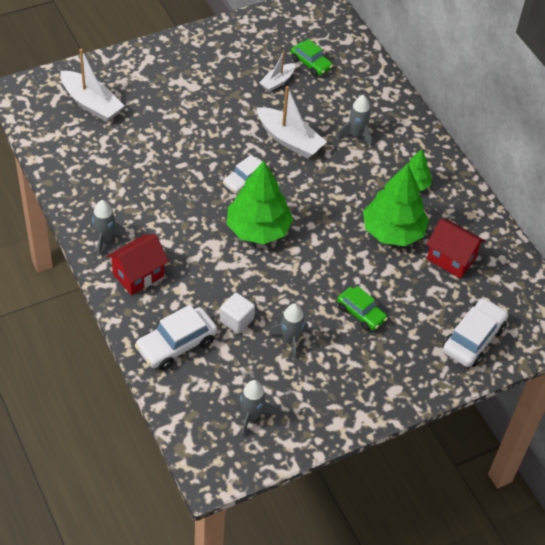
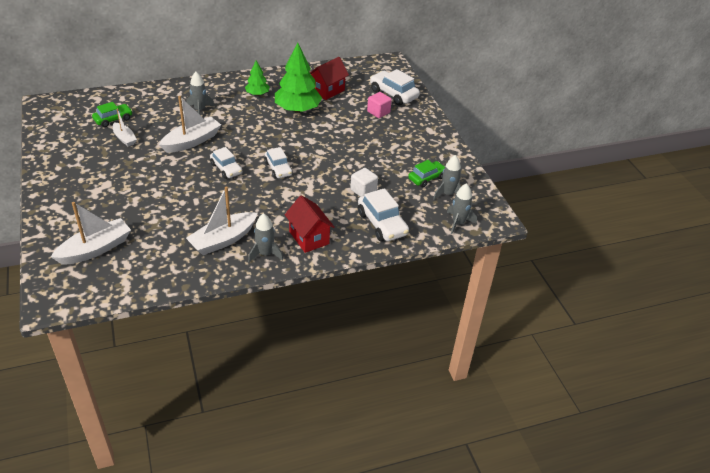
camera: 80 degrees left, 10 degrees down
green tree [227,161,293,244] -> white car [264,147,293,179]
grey rocket [268,303,308,360] -> grey rocket moved to [447,183,477,234]
green car [337,286,388,331] -> green car moved to [408,160,445,188]
none -> white boat [186,186,257,255]
none -> pink cube [367,92,392,118]

